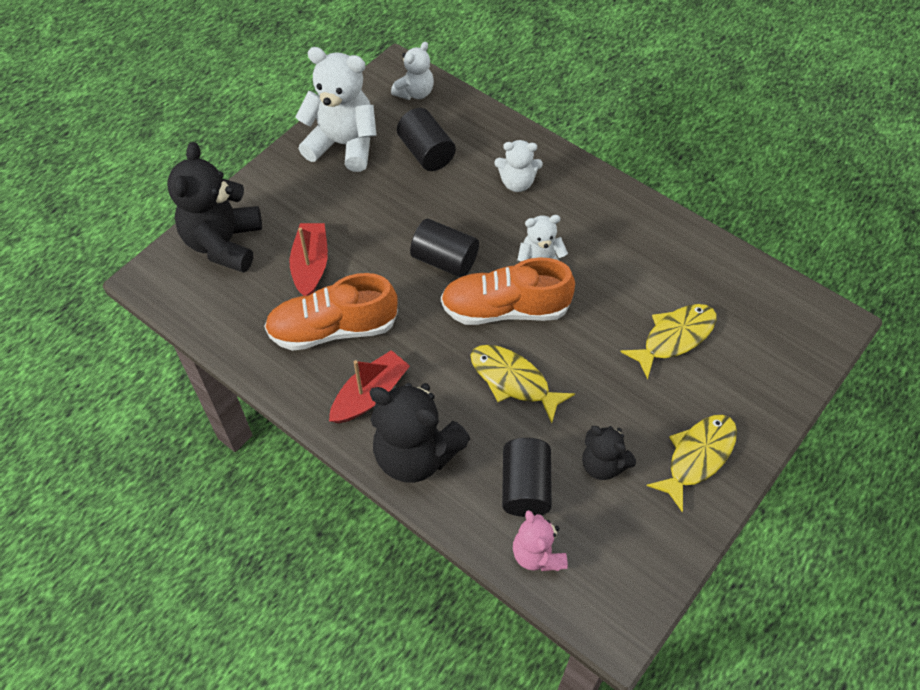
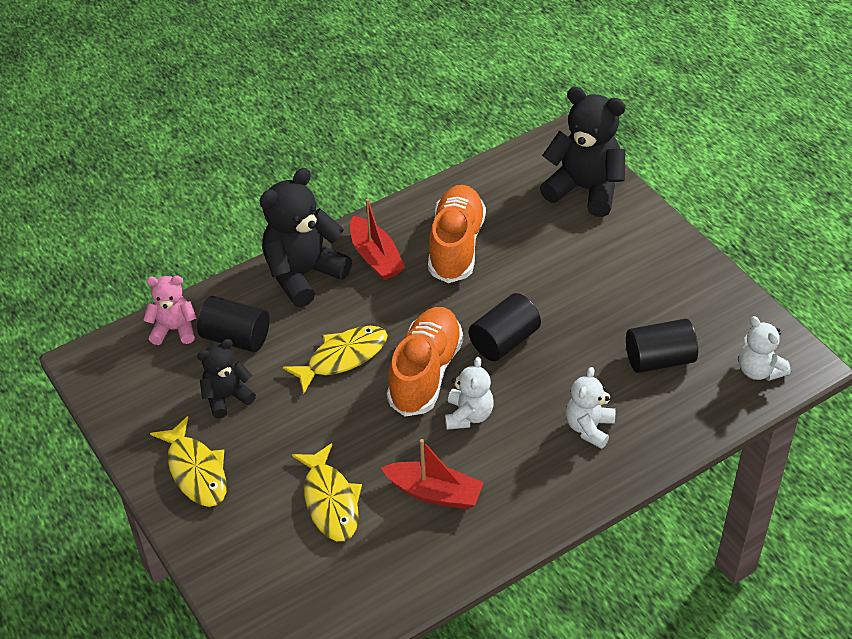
camera: 110 degrees right, 10 degrees down
red boat [290,223,328,296] -> red boat moved to [381,439,484,509]
white teddy bear [295,47,377,172] -> none

